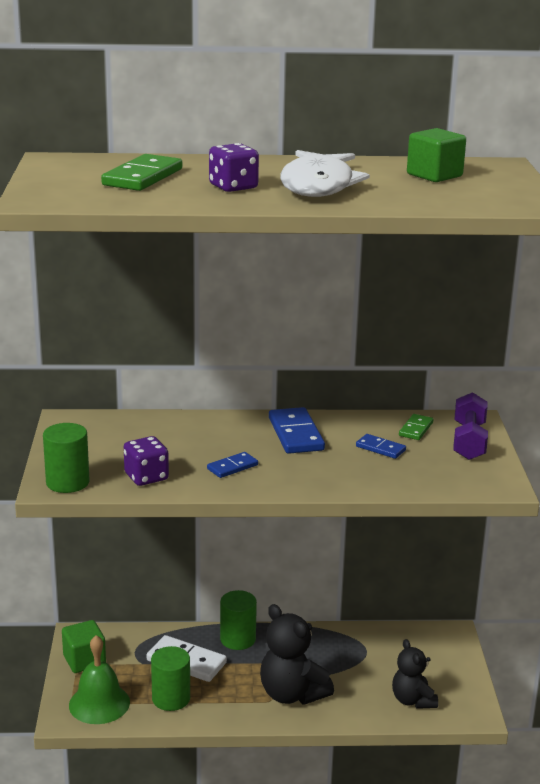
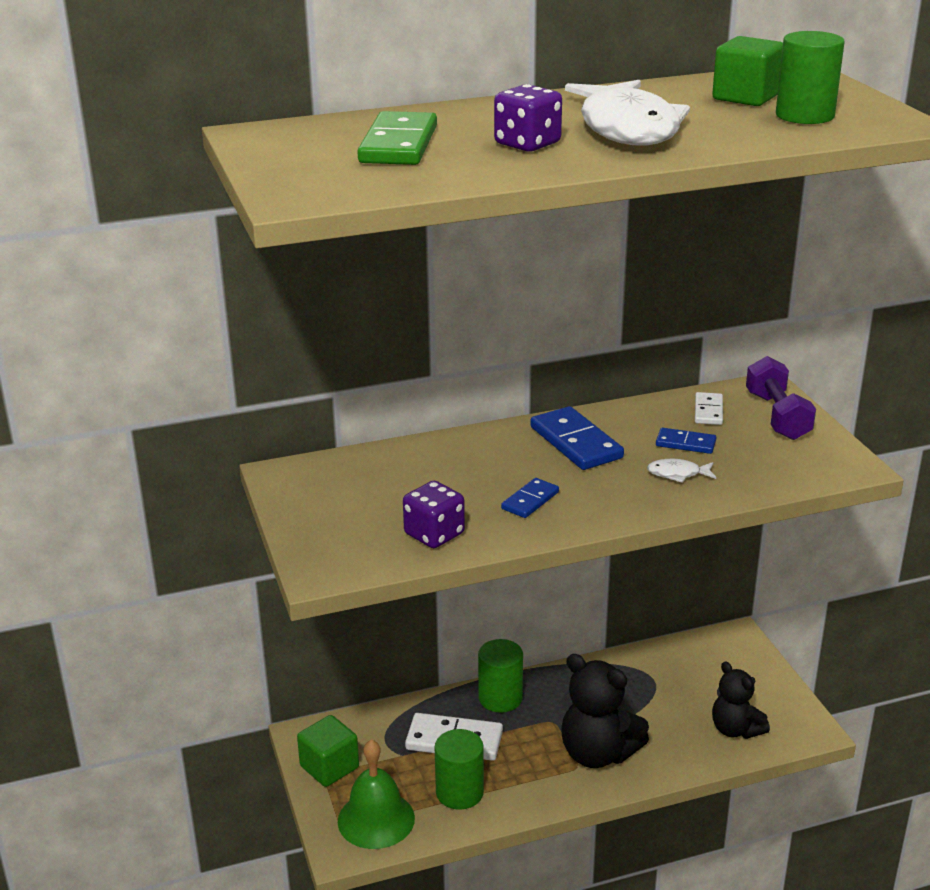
camera: 15 degrees left, 5 degrees up
green cylinder [43,423,89,493] -> green cylinder moved to [776,31,845,124]
green domino [399,414,433,440] -> white domino [695,392,723,425]
none -> white fish [647,459,716,483]

